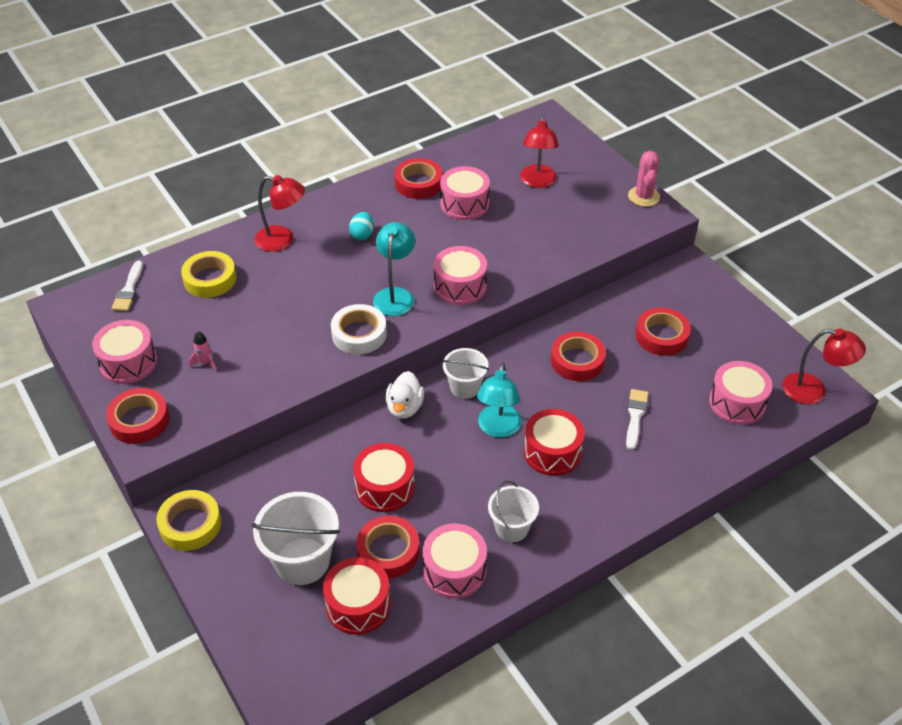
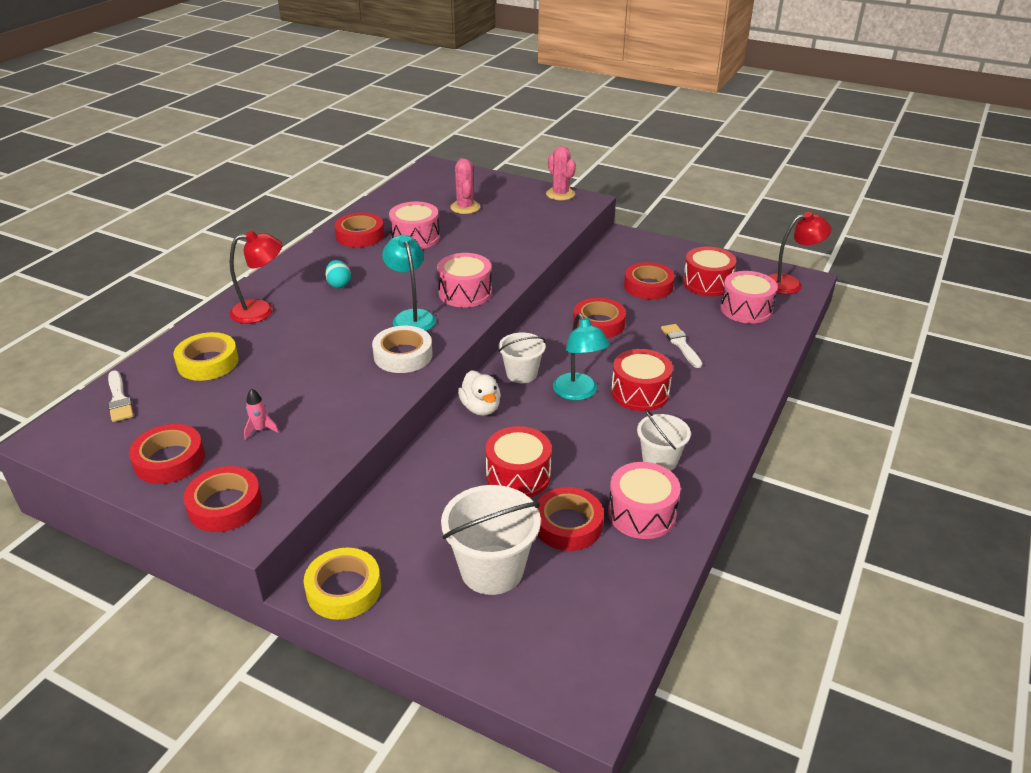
camera: 30 degrees left, 10 degrees down
pink drum [92,320,157,384] -> red tape [129,424,205,484]
red drum [323,557,391,635] -> red drum moved to [683,246,736,296]
red lamp [520,116,559,188] -> pink cactus [450,158,480,214]

